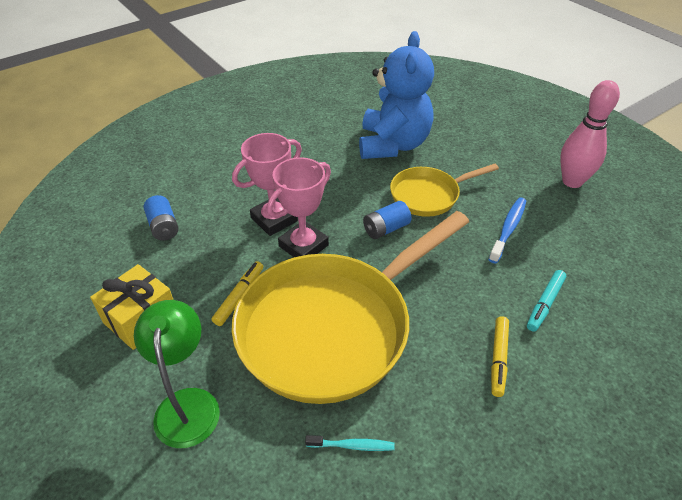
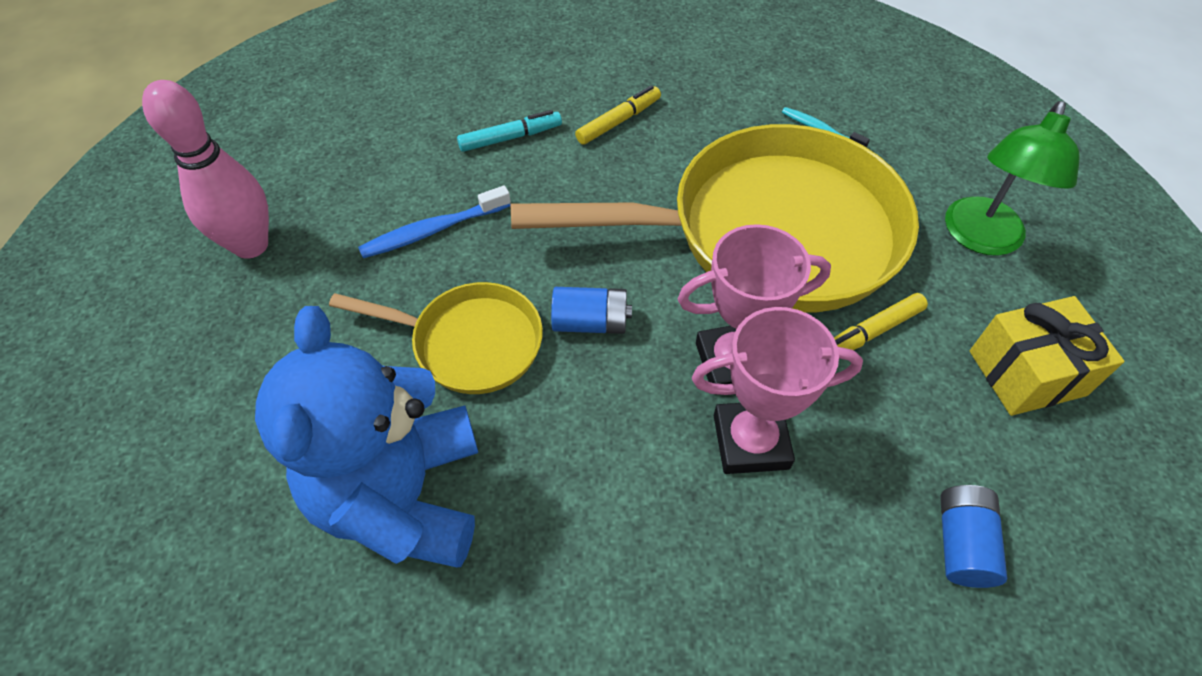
camera: 145 degrees left, 10 degrees up
blue teddy bear [359,31,434,159] -> blue teddy bear turned 45 degrees counterclockwise [255,306,478,567]

